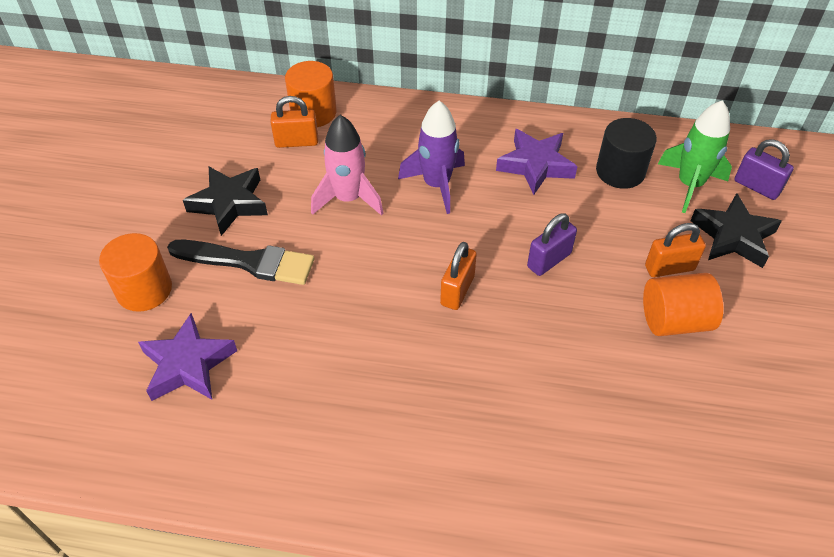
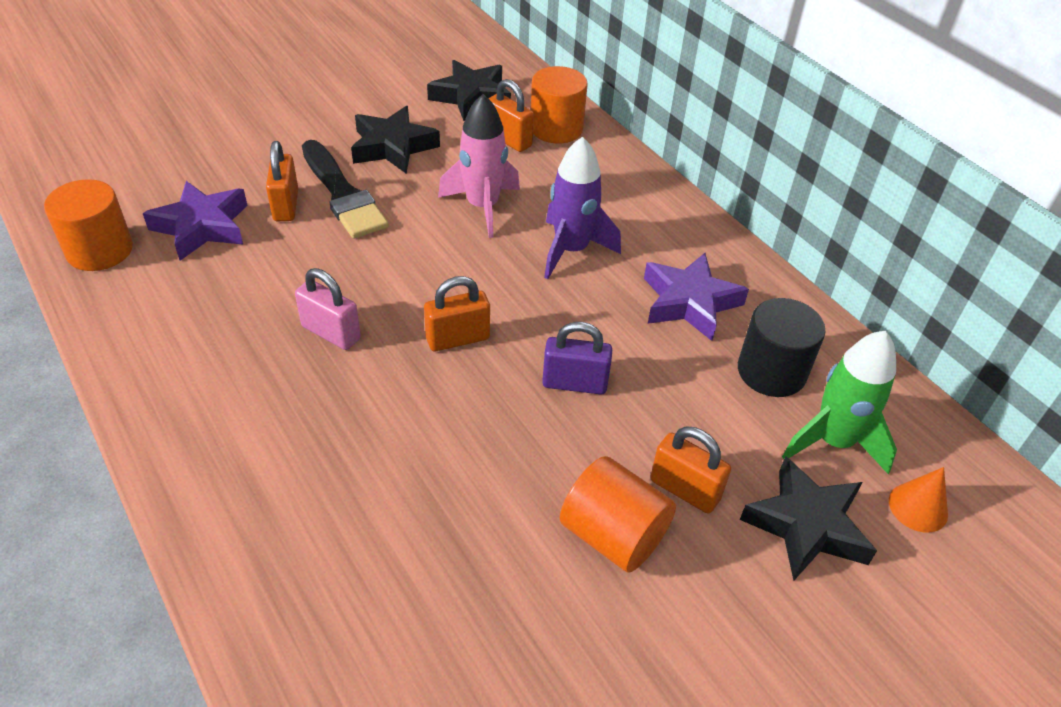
camera: 45 degrees right, 5 degrees down
orange cylinder [99,233,172,312] -> orange cylinder moved to [44,179,133,271]
purple padlock [734,139,794,200] -> orange cone [889,467,948,533]
none -> orange padlock [266,141,298,221]
none -> pink padlock [295,268,361,350]
none -> black star [427,60,511,121]

